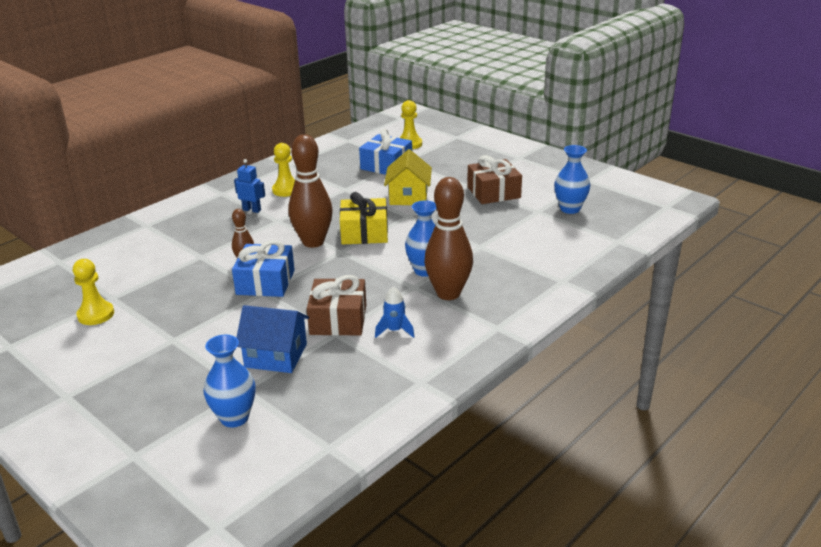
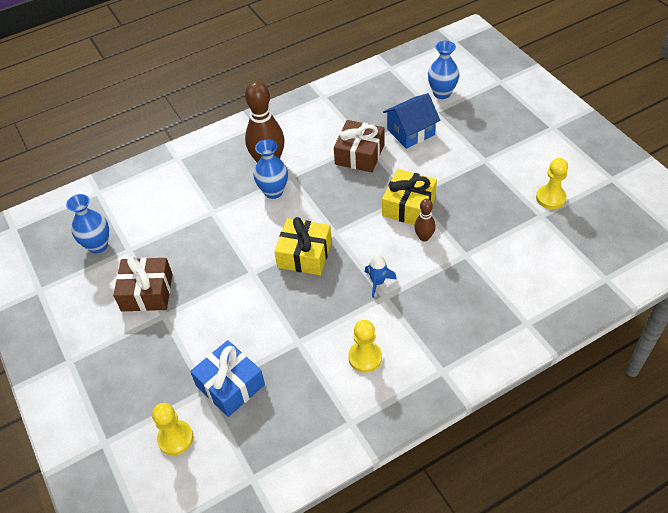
camera: 160 degrees left, 20 degrees up
blue gift [232,240,295,297] -> yellow gift [382,169,437,225]
blue robot [234,159,265,213] -> none
blue house [236,305,309,373] -> blue house turned 60 degrees counterclockwise [383,93,440,149]
brown bowling pin [288,134,333,248] -> none
blue rocket [375,287,415,338] -> blue rocket moved to [365,255,397,298]
yellow house [384,149,432,205] -> none

